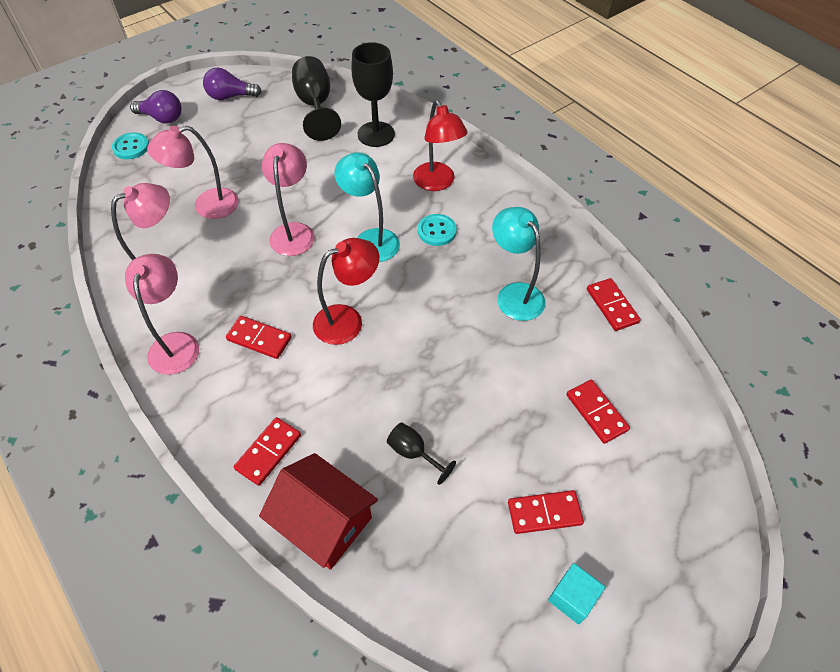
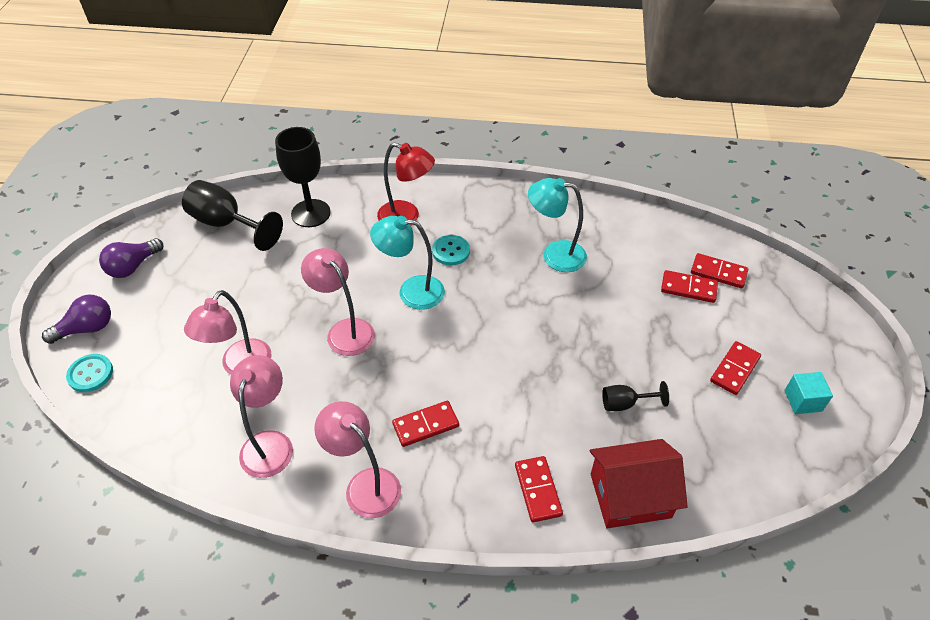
camera: 45 degrees left, 5 degrees down
red lamp [313,238,379,345] -> none
red domino [587,278,641,331] -> red domino moved to [691,253,748,288]

